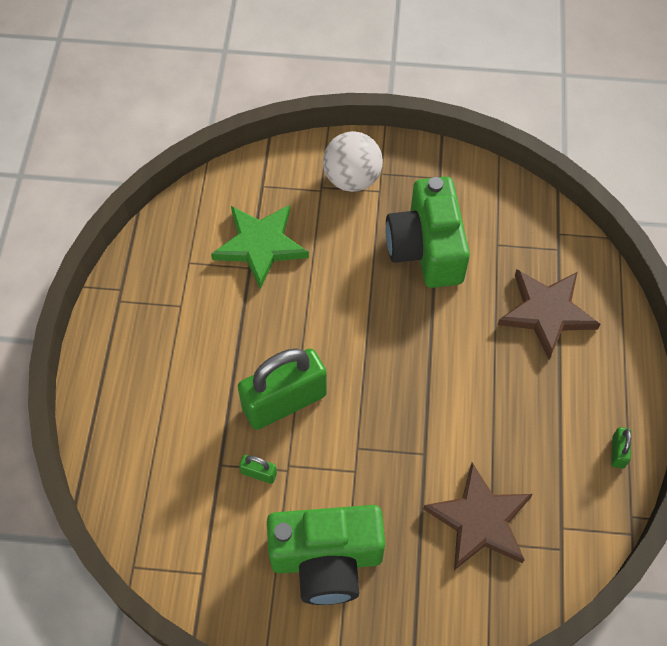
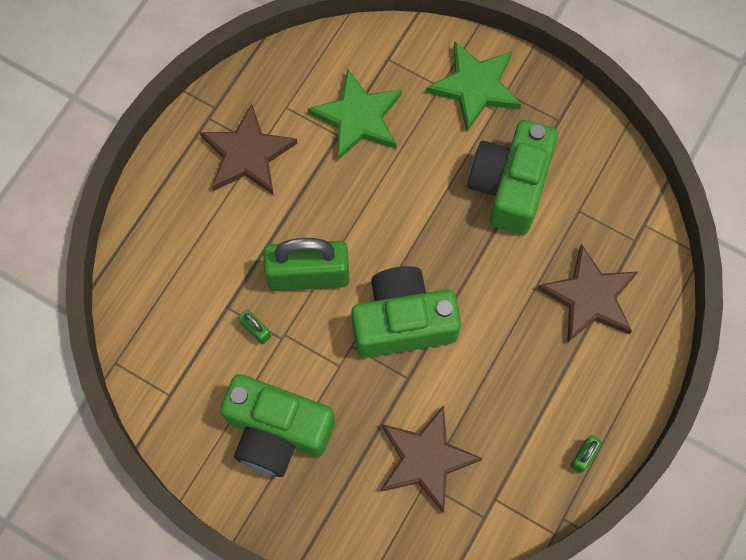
camera: 25 degrees right, 10 degrees up
white ball [323,131,383,192] -> green star [426,41,521,131]
none -> brown star [200,104,298,195]
none -> green camera [351,266,461,358]

